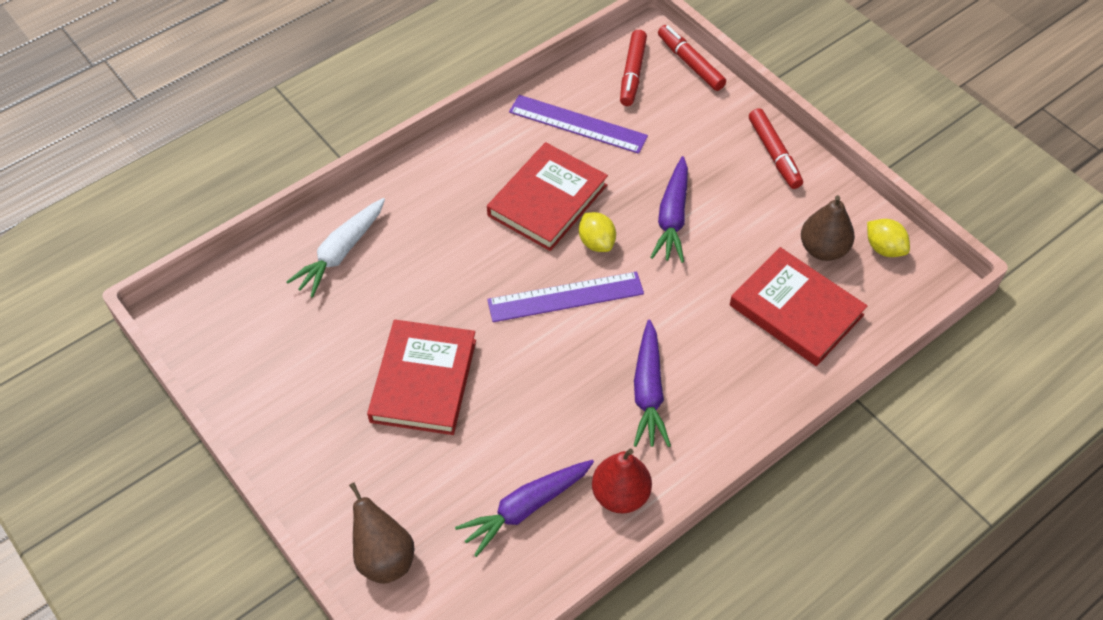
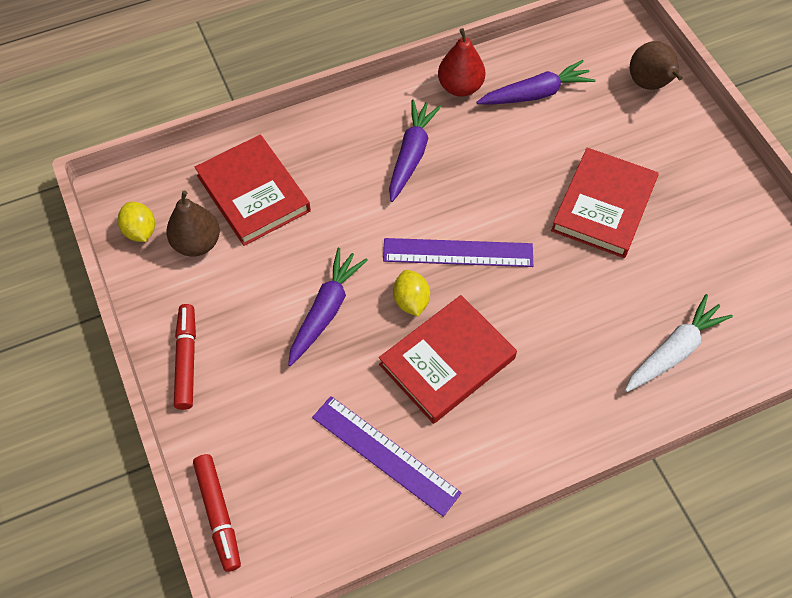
camera: 165 degrees left, 5 degrees up
red marker [620,30,647,106] -> none

